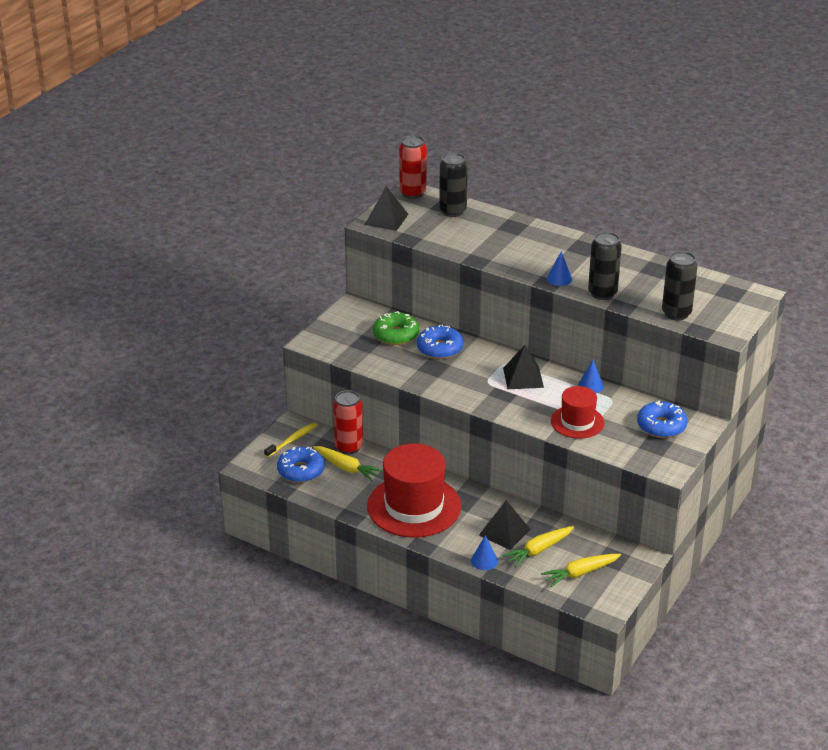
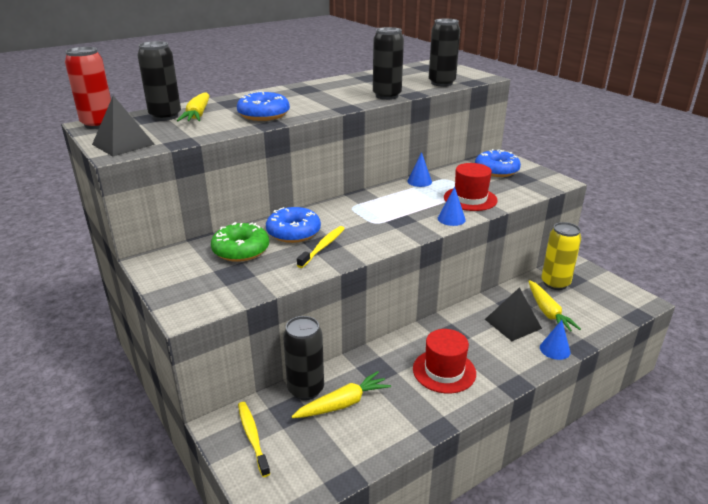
camera: 65 degrees left, 5 degrees down
blue donut [277,447,325,483] -> blue donut moved to [237,91,290,121]
red can [333,390,363,454] -> black can [283,316,324,400]
red hat [367,444,461,538] -> red hat [413,329,476,393], size x0.56
black pyramid [503,345,544,389] -> none
yellow carrot [541,554,621,587] -> yellow carrot moved to [177,92,209,121]
blue cone [547,251,572,286] -> blue cone moved to [438,187,466,226]
none -> yellow toothbrush [297,226,345,268]
none -> yellow can [541,222,581,290]

